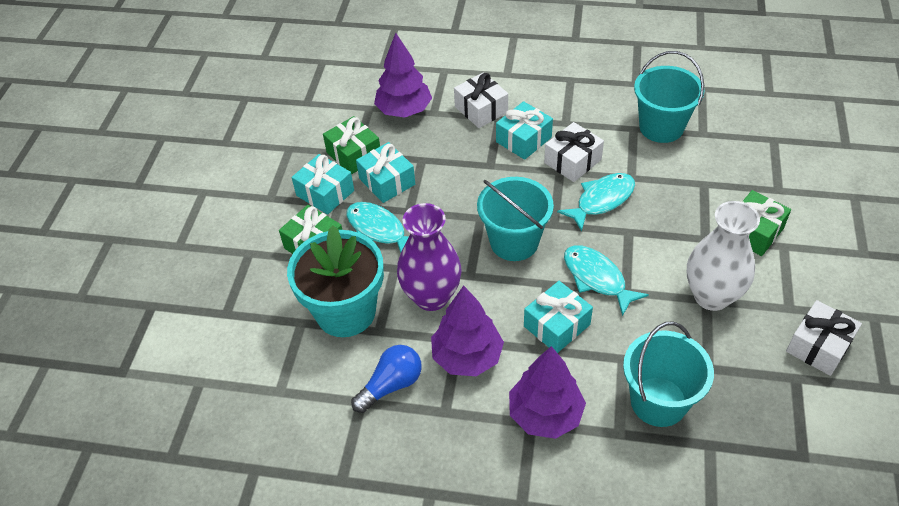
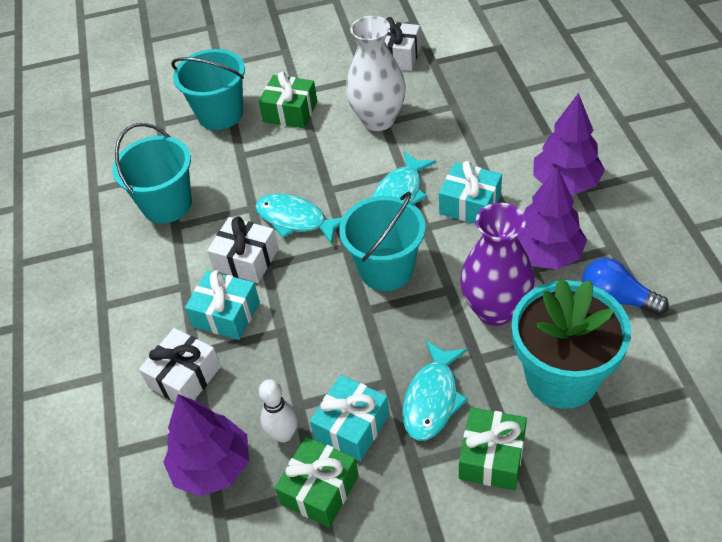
camera: 110 degrees left, 0 degrees up
turquoise gift [291,154,354,215] -> none
turquoise bucket [623,321,714,427] -> turquoise bucket moved to [171,49,245,130]
none -> white bowling pin [259,379,298,442]

